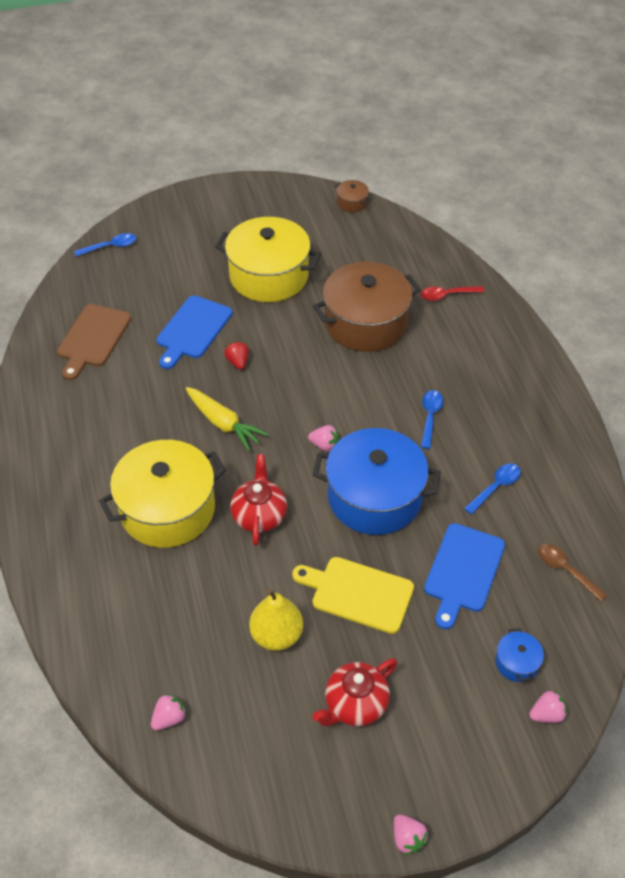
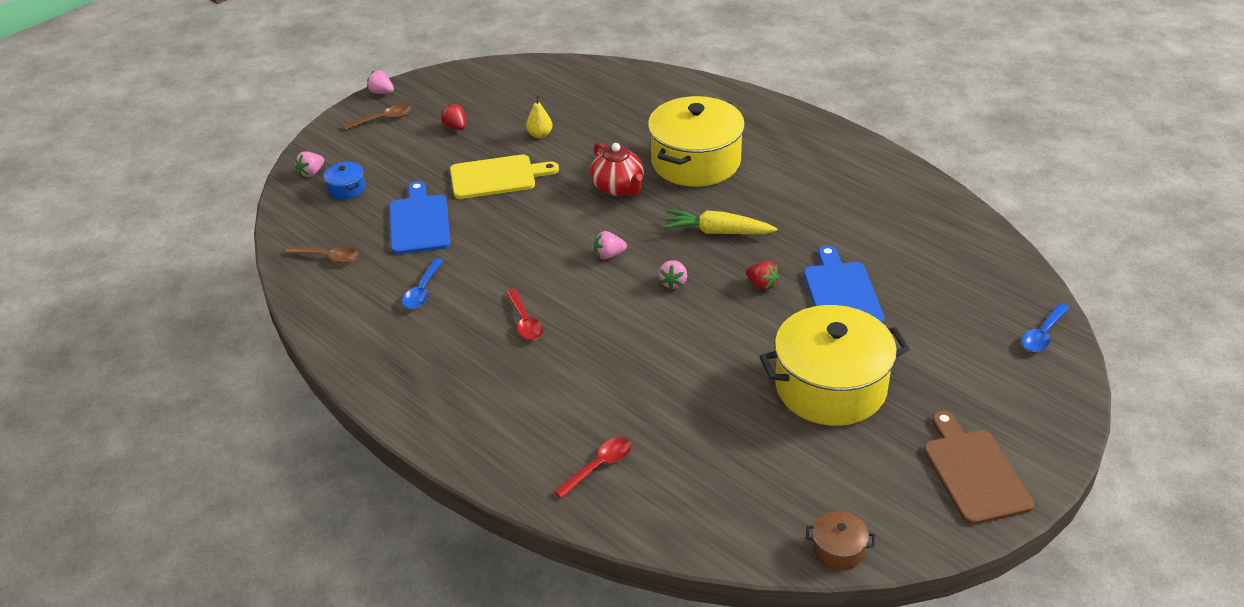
camera: 150 degrees right, 10 degrees down
brown cutting board [57,304,132,380] -> brown cutting board moved to [924,411,1034,525]
pink strawberry [151,694,187,730] -> pink strawberry moved to [658,260,687,290]
yellow pear [249,589,303,651] -> yellow pear [526,95,553,138], size x0.60
red teapot [312,658,397,726] -> red strawberry [441,104,466,130]
brown pot [313,262,421,352] -> none
blue pot [313,428,441,535] -> none
blue spoon [421,390,443,449] -> red spoon [506,289,543,340]
none -> brown spoon [344,105,411,130]

